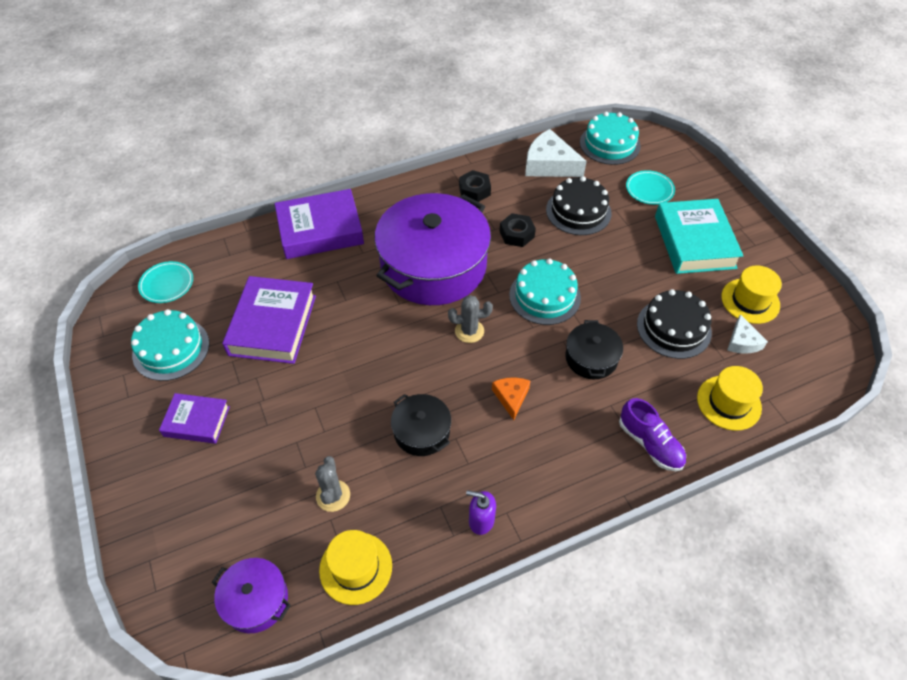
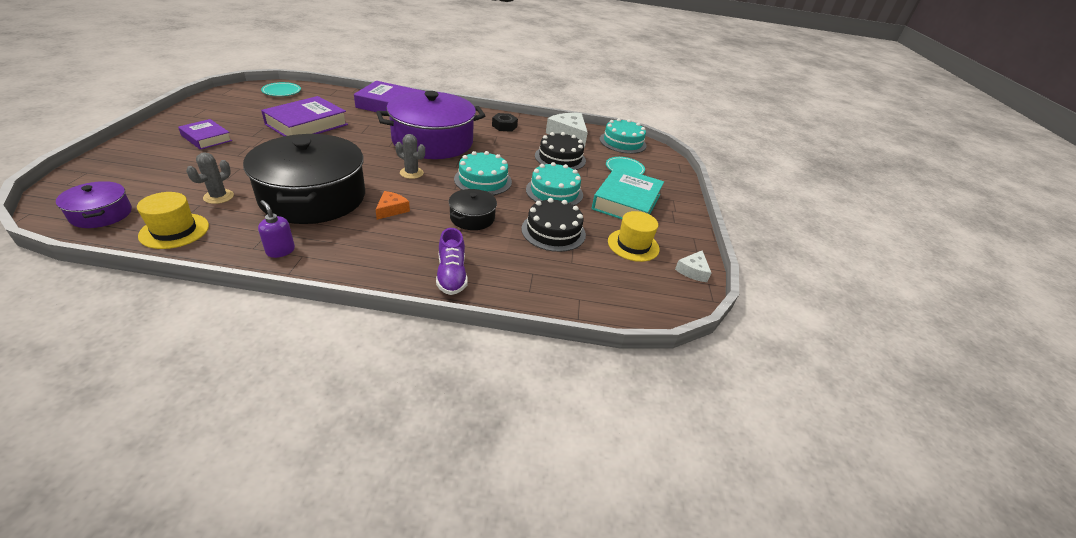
camera: 25 degrees right, 15 degrees down
turquoise cake [131,309,209,381] -> turquoise cake moved to [526,162,583,206]
black pot [391,394,451,456] -> black pot [243,134,365,224], size x2.21
black nut [499,213,536,247] -> none
yellow hat [697,366,763,431] -> none
white cheese [727,314,768,354] -> white cheese moved to [675,250,711,282]

